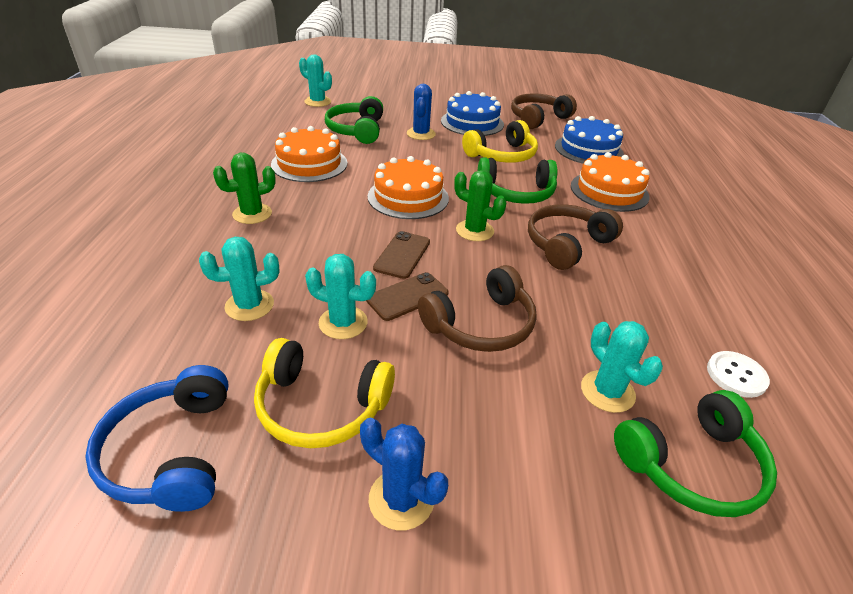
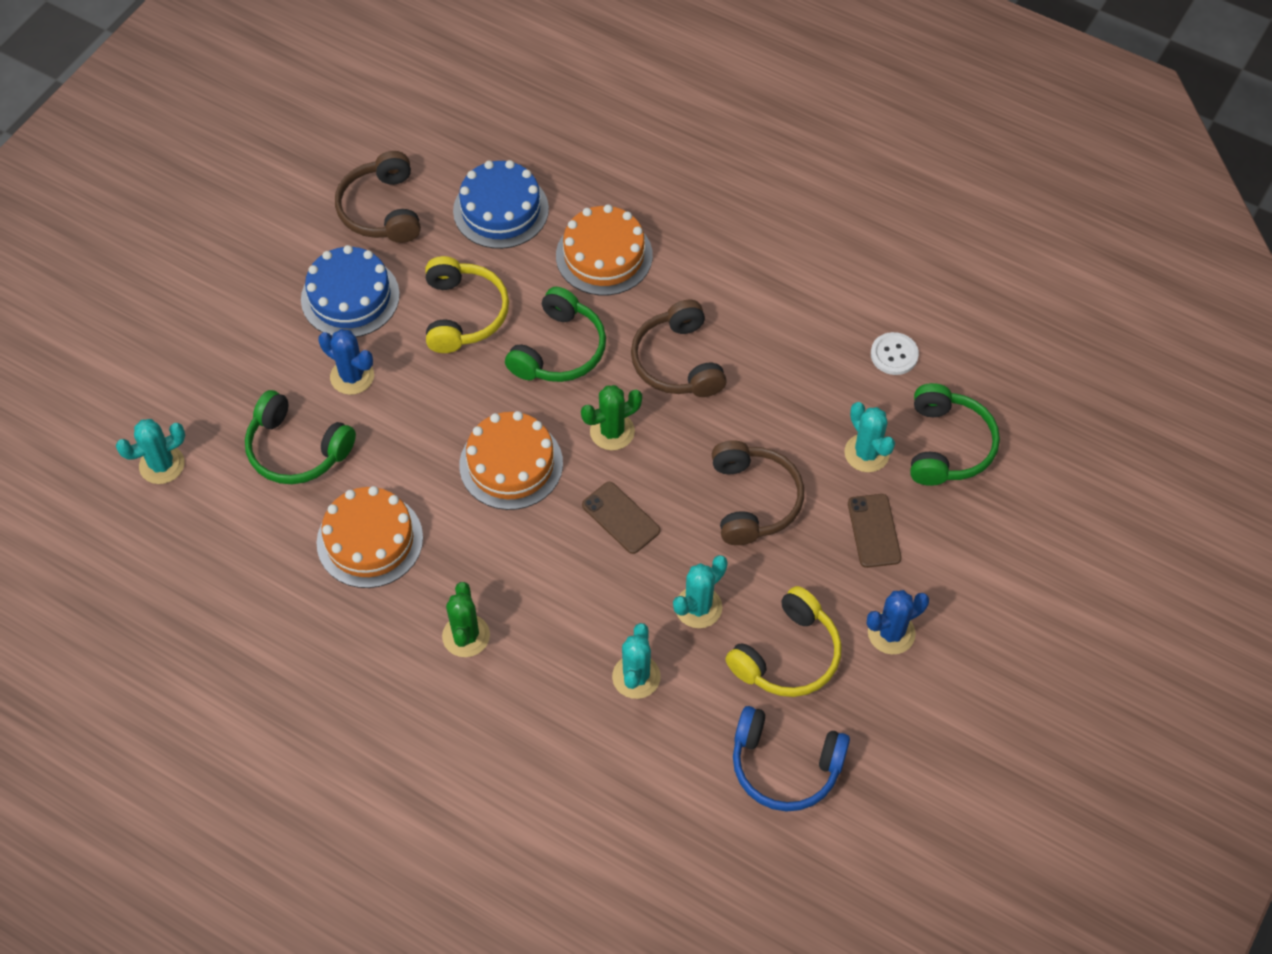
camera: 60 degrees left, 20 degrees up
brown phone [366,272,448,321] -> brown phone moved to [848,494,901,568]
turquoise cactus [581,321,663,413] -> turquoise cactus turned 60 degrees clockwise [844,402,895,472]

